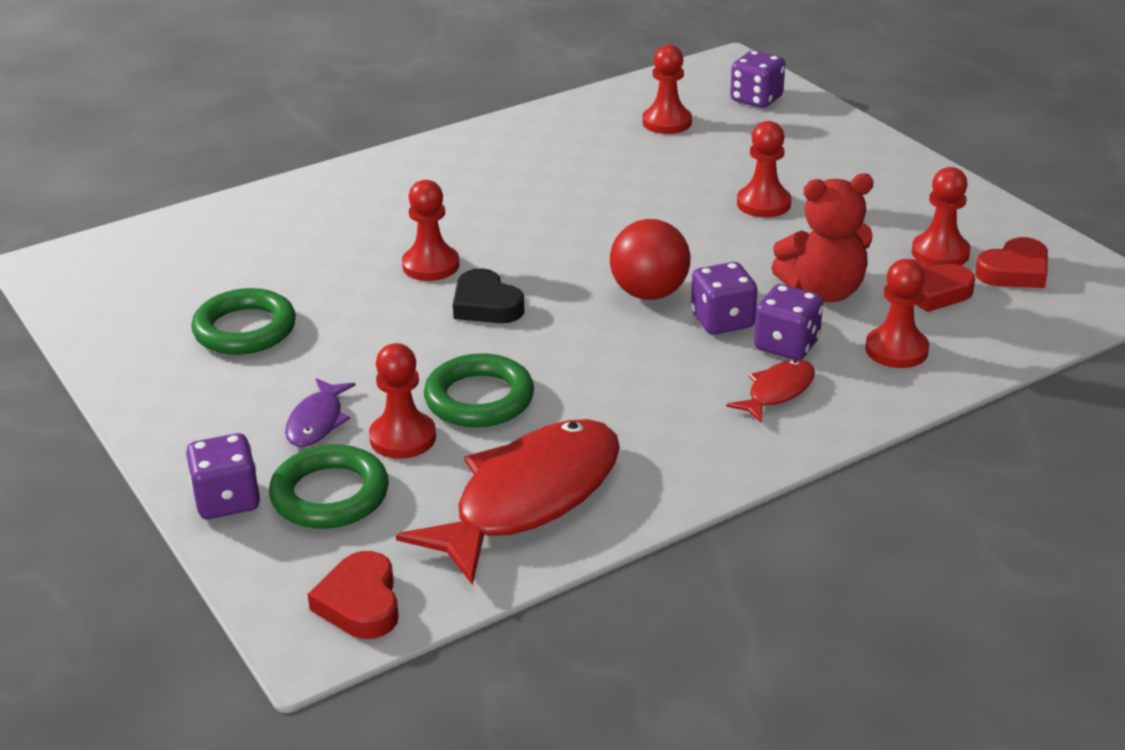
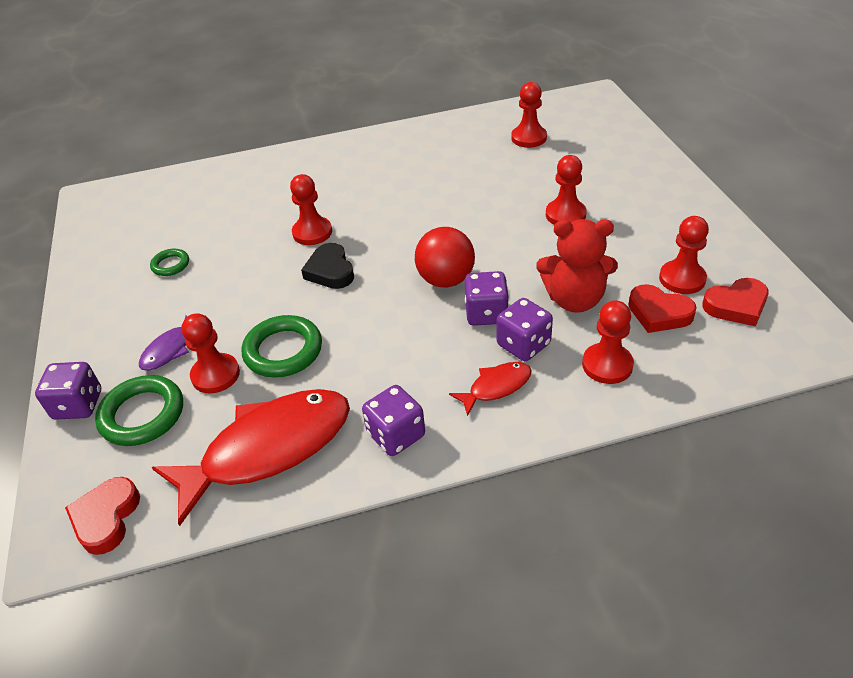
camera: 20 degrees right, 10 degrees up
green ring [191,288,296,355] -> green ring [150,249,189,276], size x0.55
purple dice [730,51,785,108] -> purple dice moved to [362,385,425,456]

